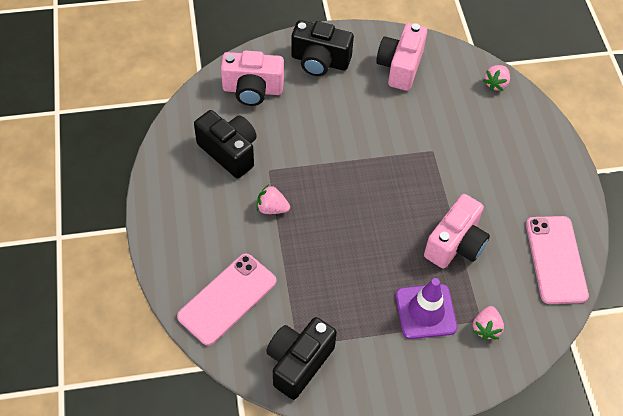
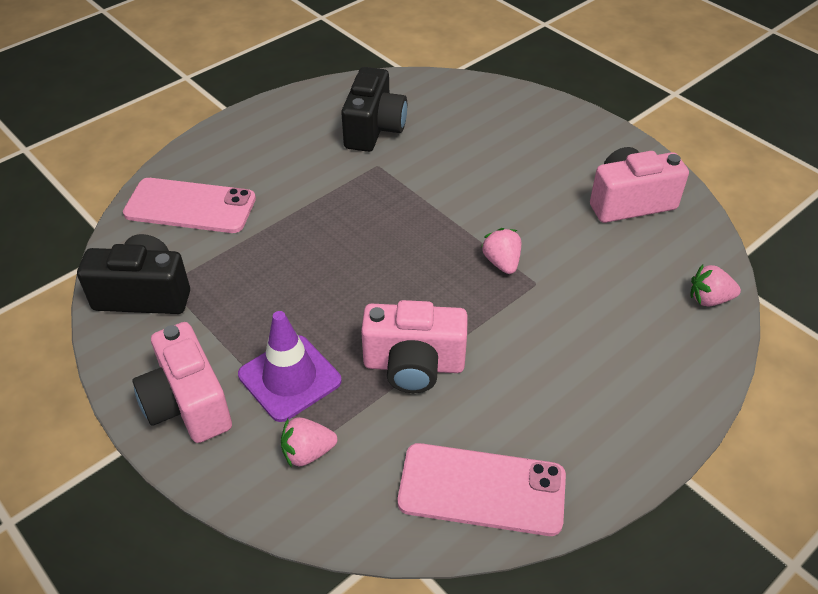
camera: 60 degrees right, 10 degrees down
pink camera [221,50,284,106] -> pink camera moved to [132,322,232,443]
pink strawberry [257,185,290,214] -> pink strawberry moved to [482,228,521,274]
black camera [291,20,354,76] -> none
pink phone [526,216,589,304] -> pink phone turned 45 degrees clockwise [398,443,566,536]

